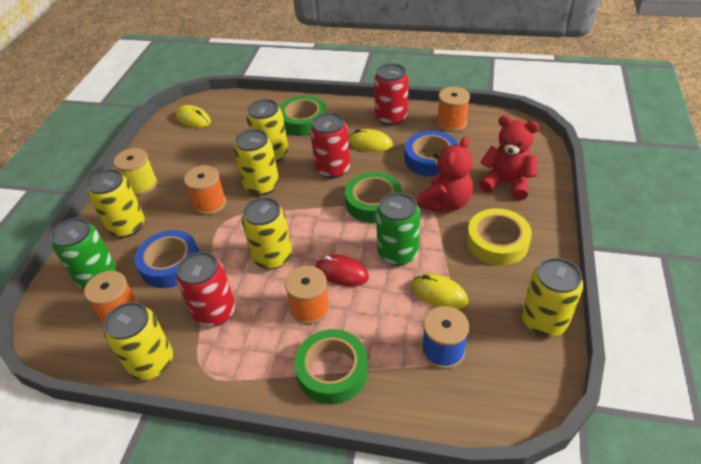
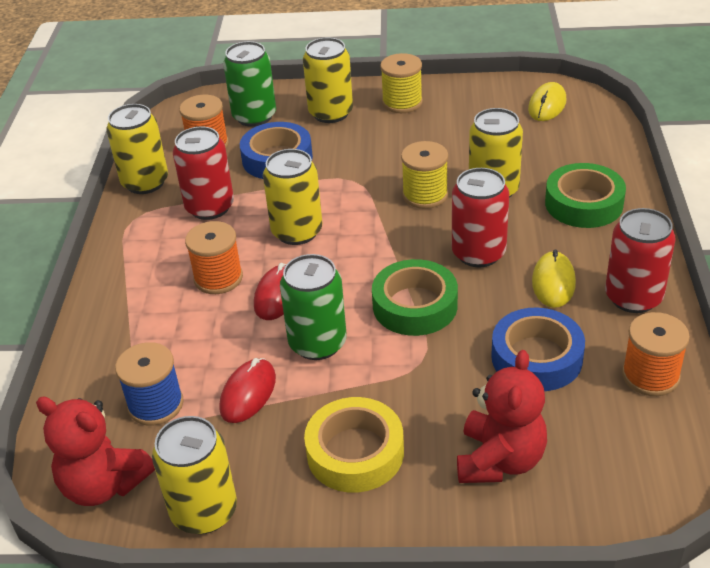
camera: 80 degrees right, 5 degrees down
orange spool [184,165,226,215] -> none
yellow can [234,129,279,196] -> yellow spool [401,141,448,209]
green tape [294,329,368,404] -> none
yellow mouse [412,274,468,309] -> red mouse [219,358,276,423]
red teddy bear [417,137,473,212] -> red teddy bear moved to [36,396,155,506]

